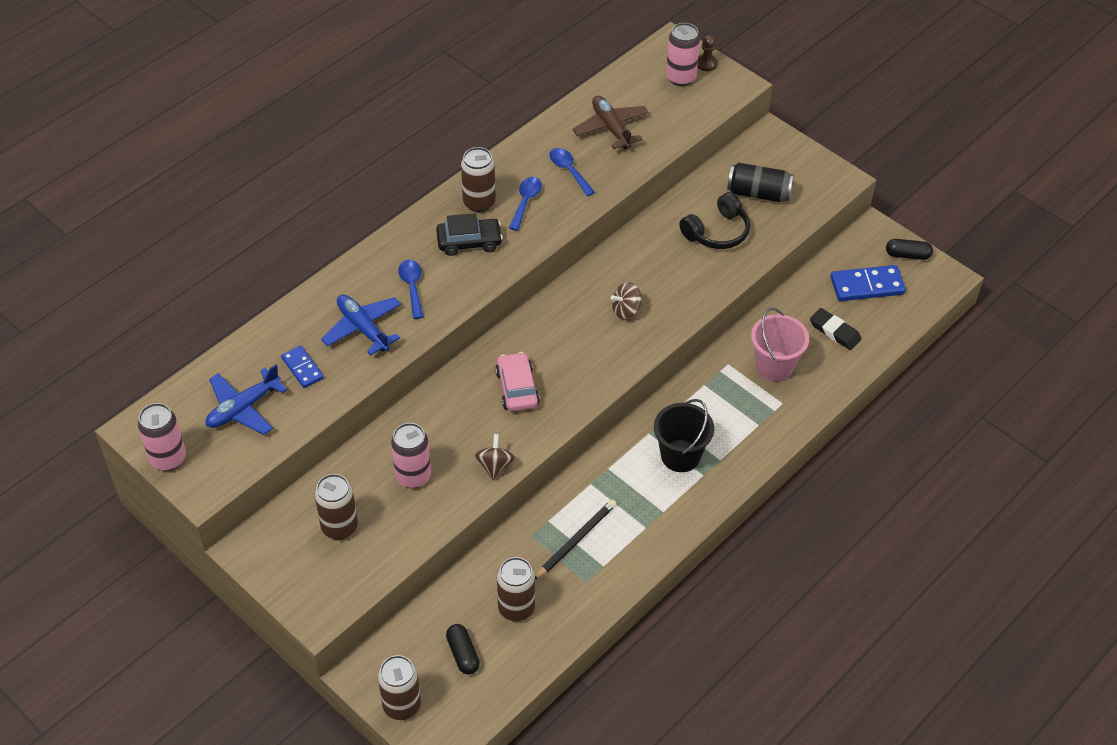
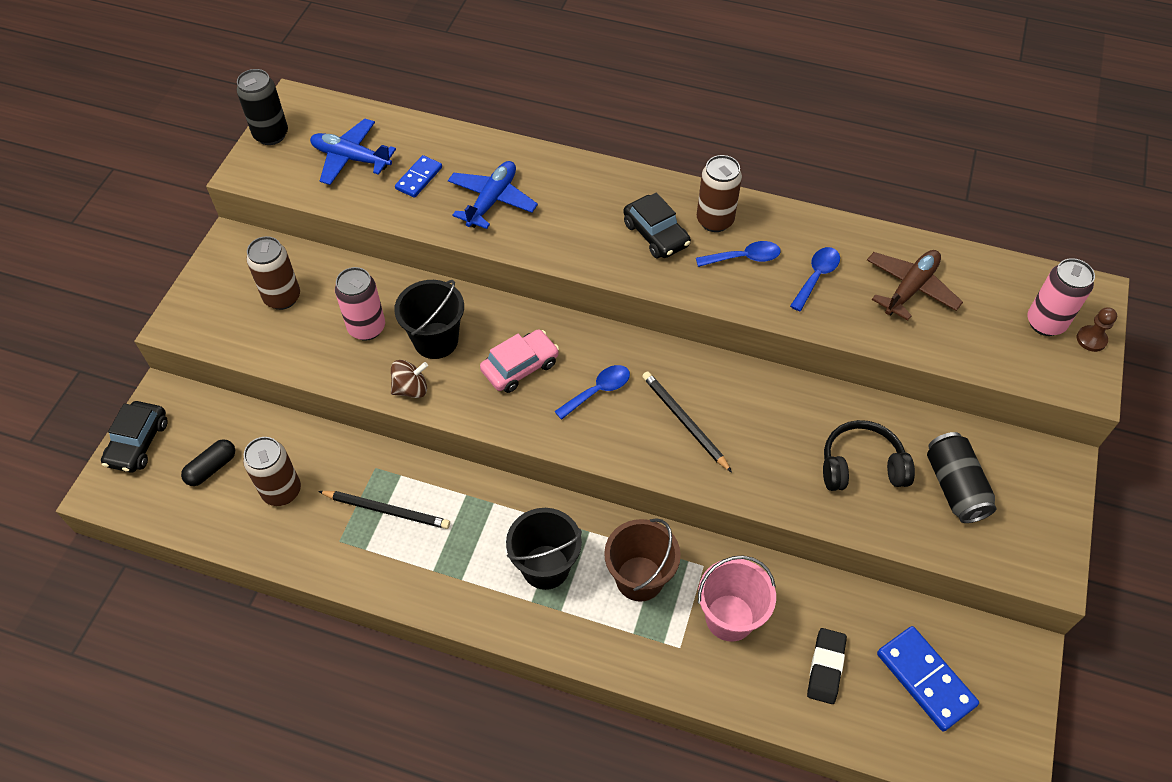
camera: 65 degrees right, 5 degrees up
pink can [138,403,186,471] -> black can [237,69,288,145]
brown can [378,655,421,720] -> black car [101,401,168,473]
blue spoon [398,260,423,319] -> blue spoon moved to [554,365,630,420]
brown spinning top [611,282,642,319] -> black pencil [642,371,732,472]
black headphones [679,192,750,249] -> black headphones turned 150 degrees clockwise [823,420,915,491]
black capsule [886,239,933,260] -> none
none -> black bucket [394,280,464,359]
none -> brown bucket [604,518,681,602]

